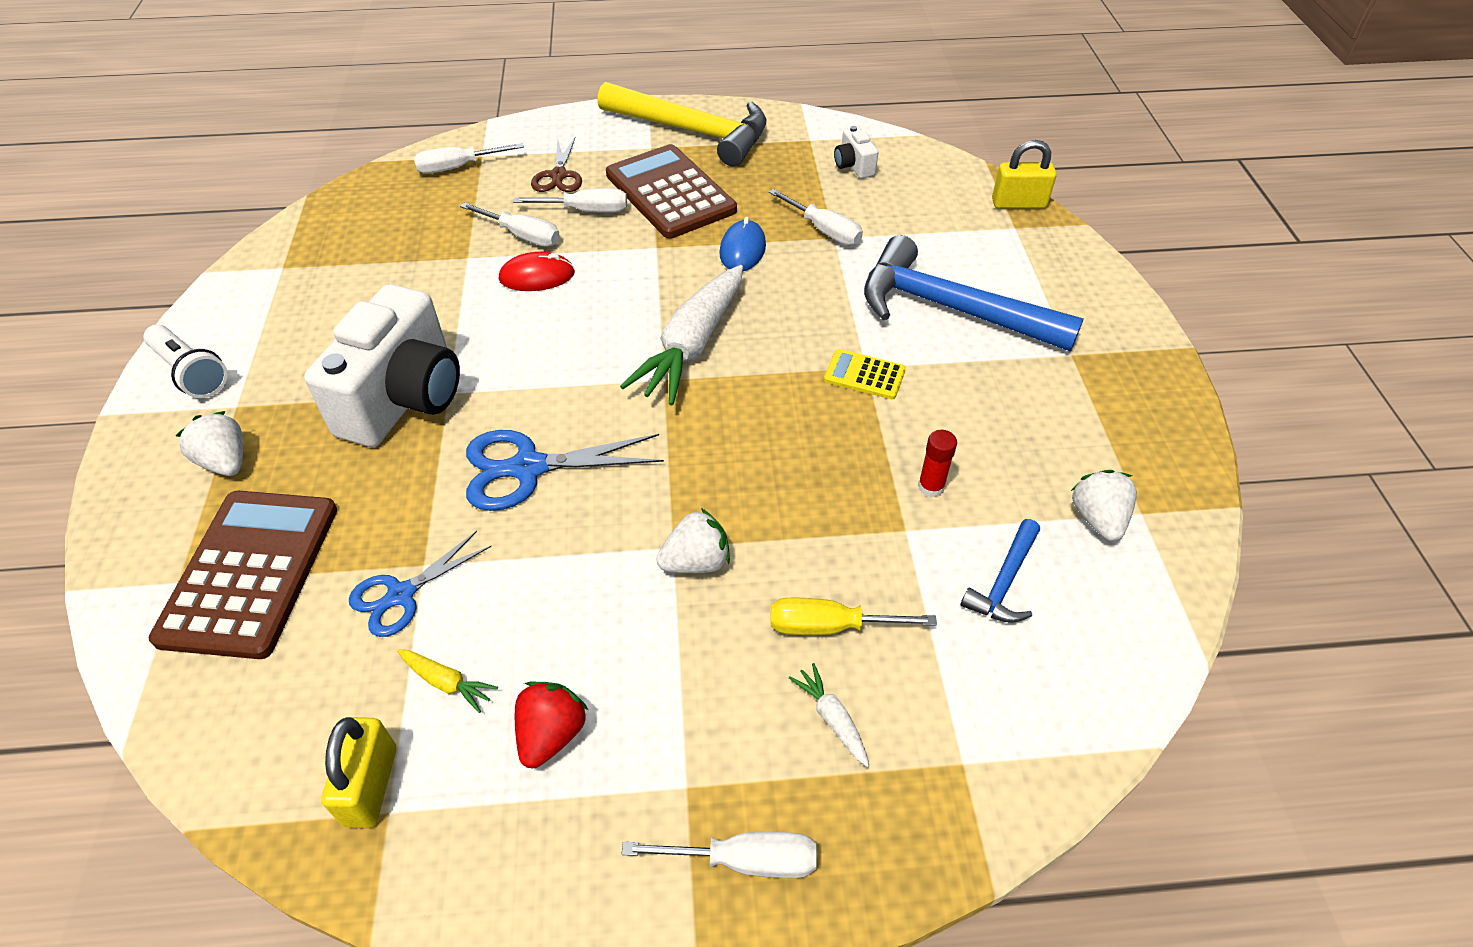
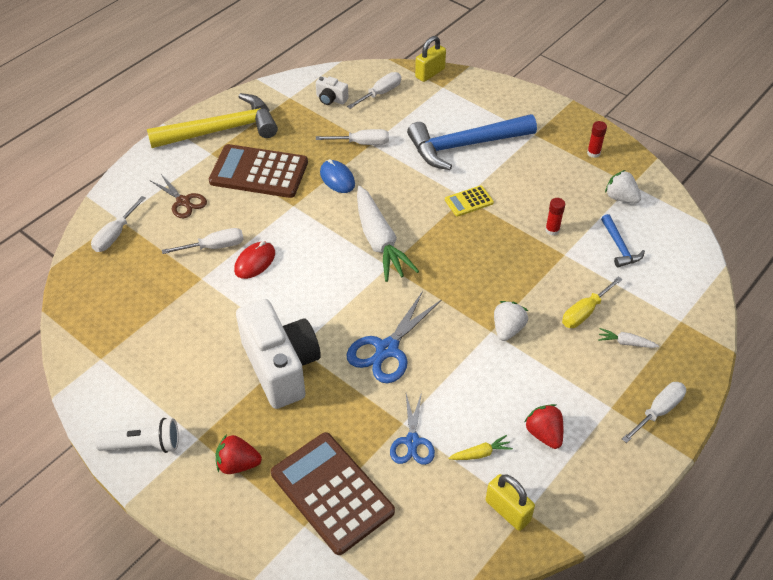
camera: 45 degrees left, 0 degrees up
white strawberry [176,411,243,476] -> red strawberry [216,434,262,474]
white screwdriver [513,188,627,213] -> white screwdriver moved to [347,72,401,109]
none -> red glue stick [587,121,607,158]

